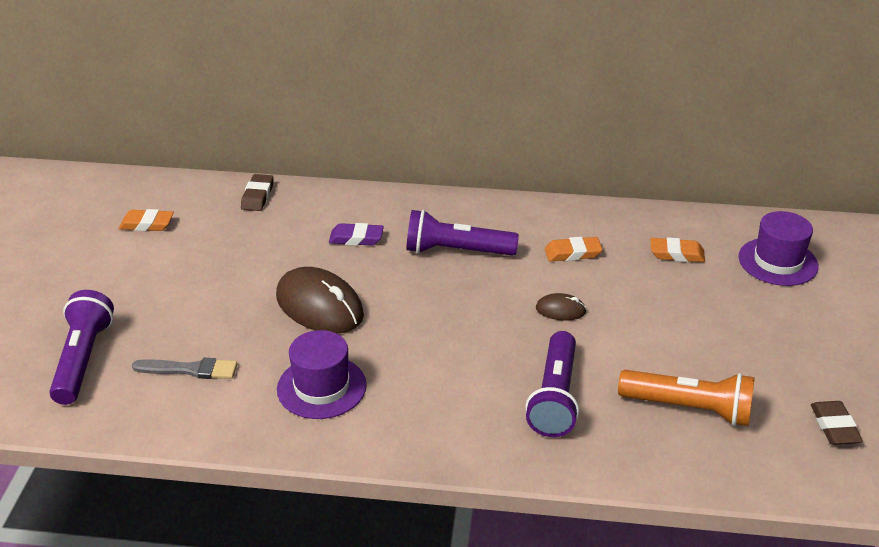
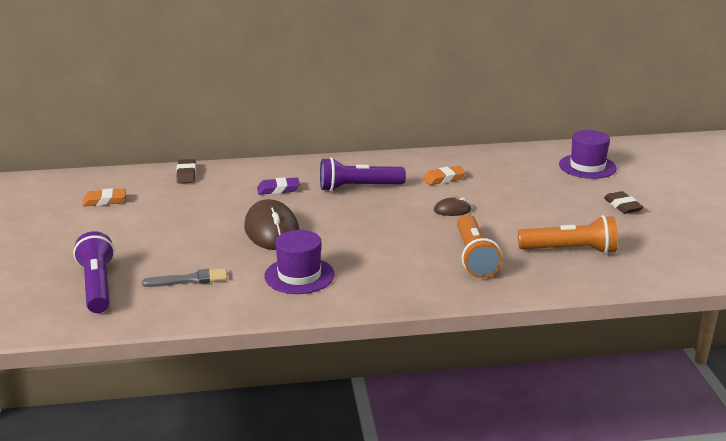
camera: 15 degrees left, 10 degrees down
brown mouse [276,267,364,334] -> brown mouse turned 45 degrees clockwise [244,199,299,250]
purple flashlight [525,331,579,437] -> orange flashlight [457,214,502,278]
orange eraser [650,237,705,262] -> none
brown eraser [811,401,863,445] -> brown eraser moved to [604,191,643,214]

